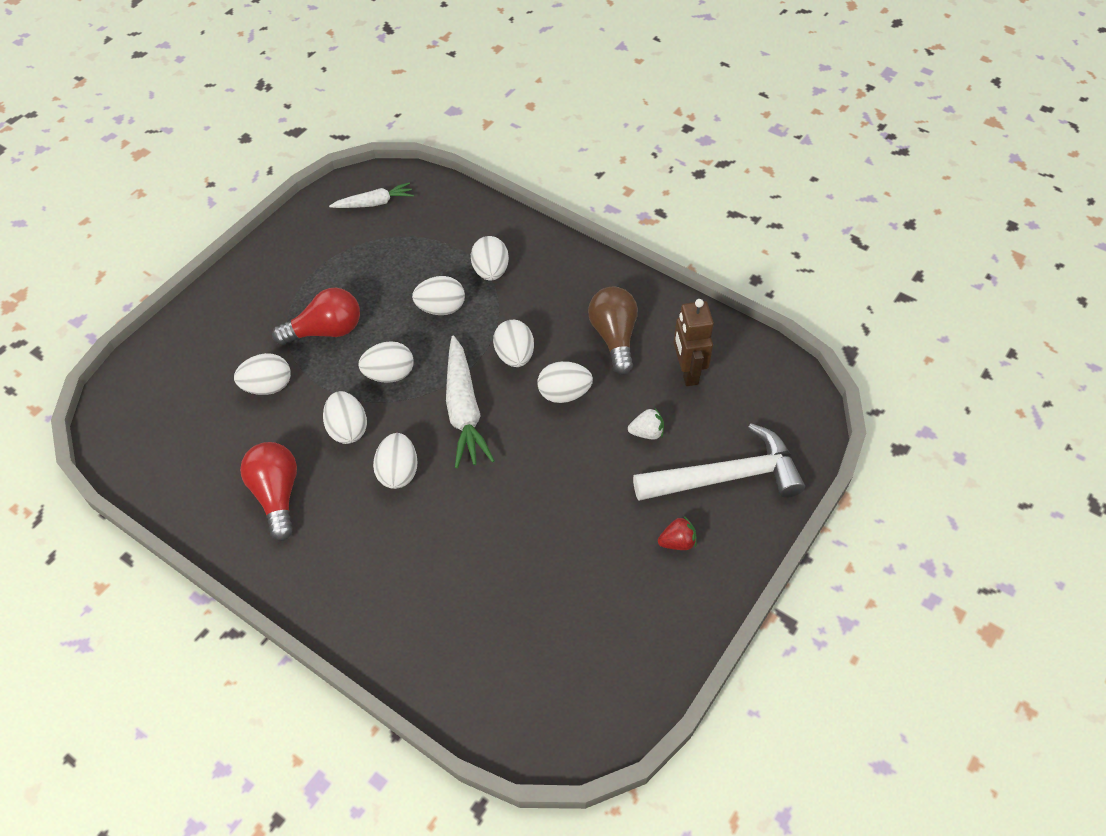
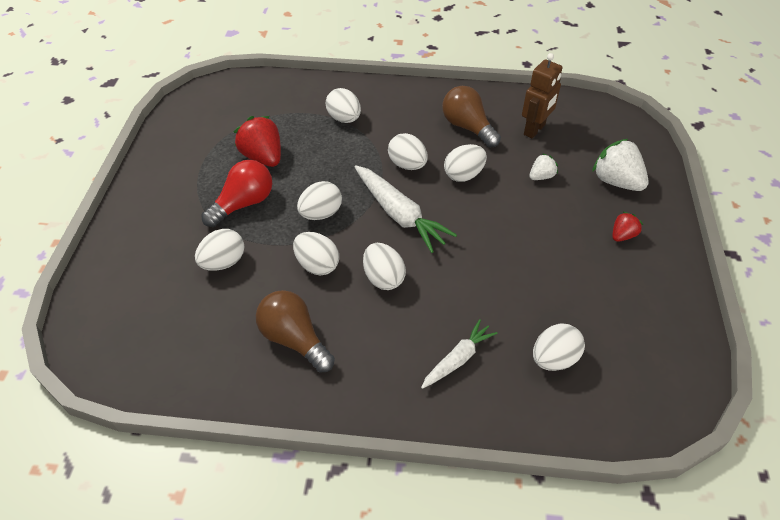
camera: 30 degrees left, 5 degrees down
red light bulb [240,442,297,541] -> brown light bulb [256,290,335,373]
white carrot [329,182,414,208] -> white carrot moved to [421,319,498,389]
white egg [412,276,465,315] -> white egg moved to [533,324,585,371]
white hammer [633,423,805,501] -> white strawberry [592,139,649,191]
brown robot [674,299,714,386] -> brown robot turned 105 degrees counterclockwise [522,53,562,139]
none -> red strawberry [233,116,281,167]

